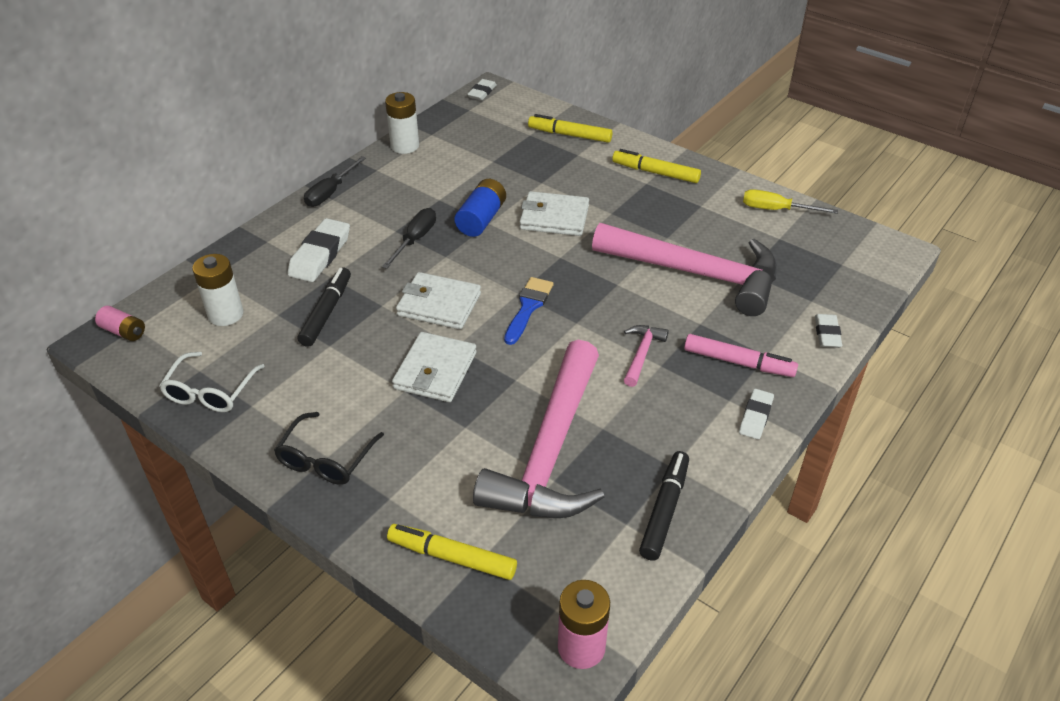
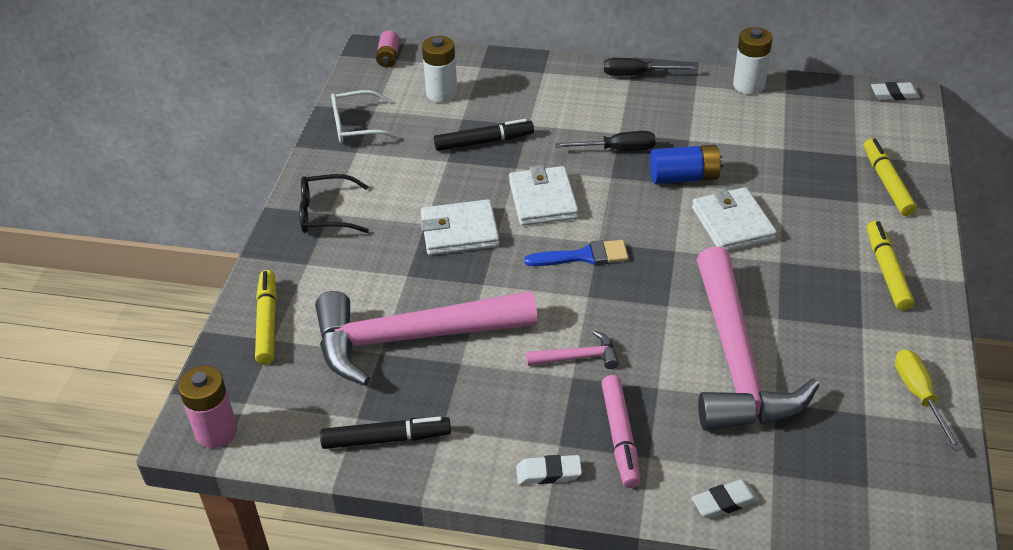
camera: 65 degrees right, 0 degrees up
white eraser [287,218,350,282] -> none

